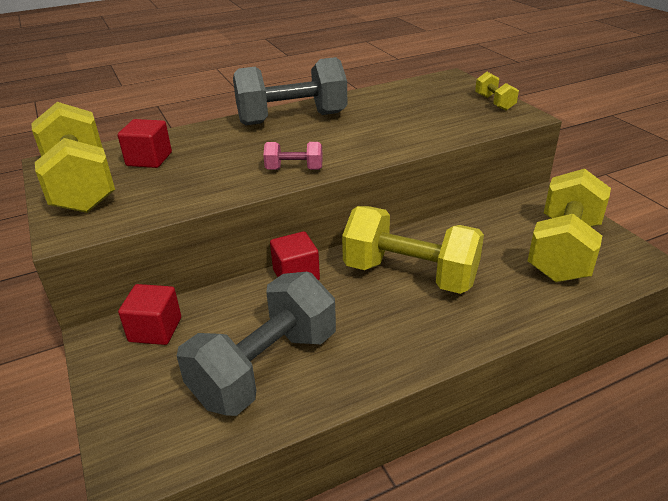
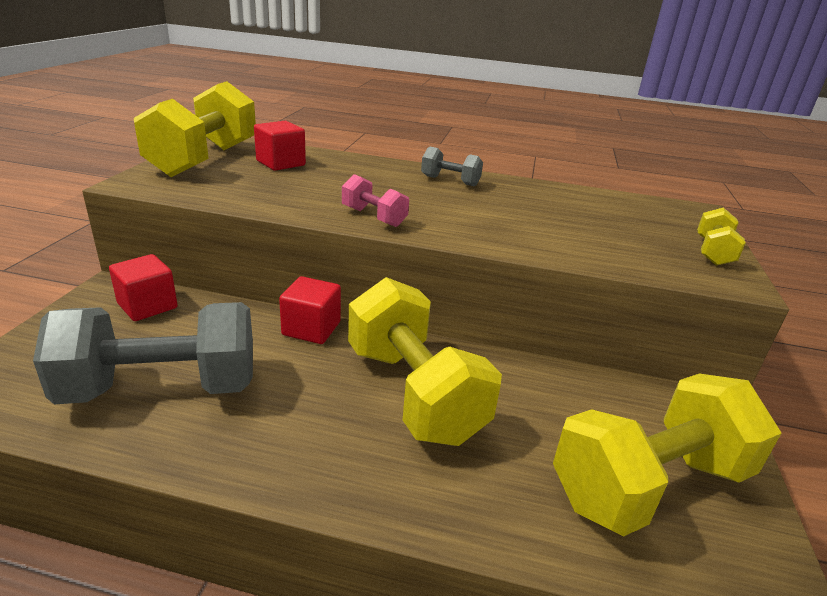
camera: 35 degrees right, 5 degrees down
grey dumbbell [233,57,347,125] -> grey dumbbell [421,147,483,186], size x0.46

